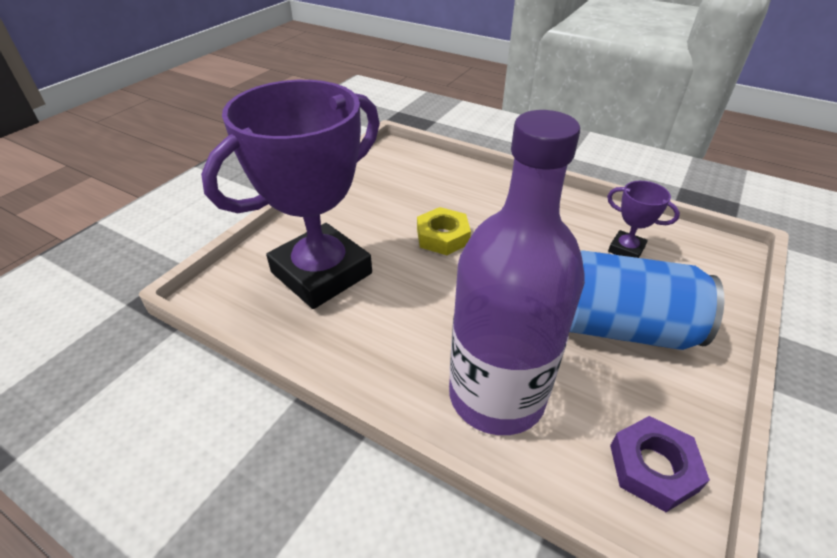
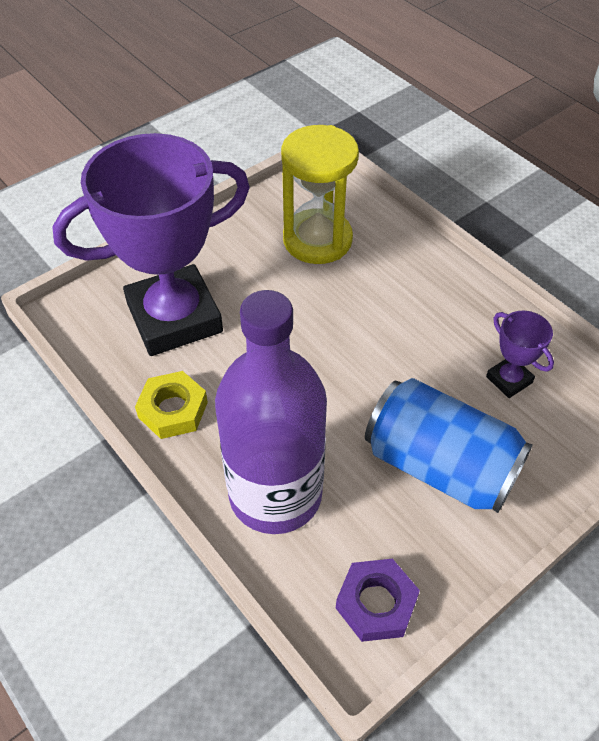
camera: 20 degrees right, 10 degrees up
yellow nut [417,207,471,255] -> yellow nut moved to [135,371,208,439]
none -> yellow hourglass [281,125,359,264]

